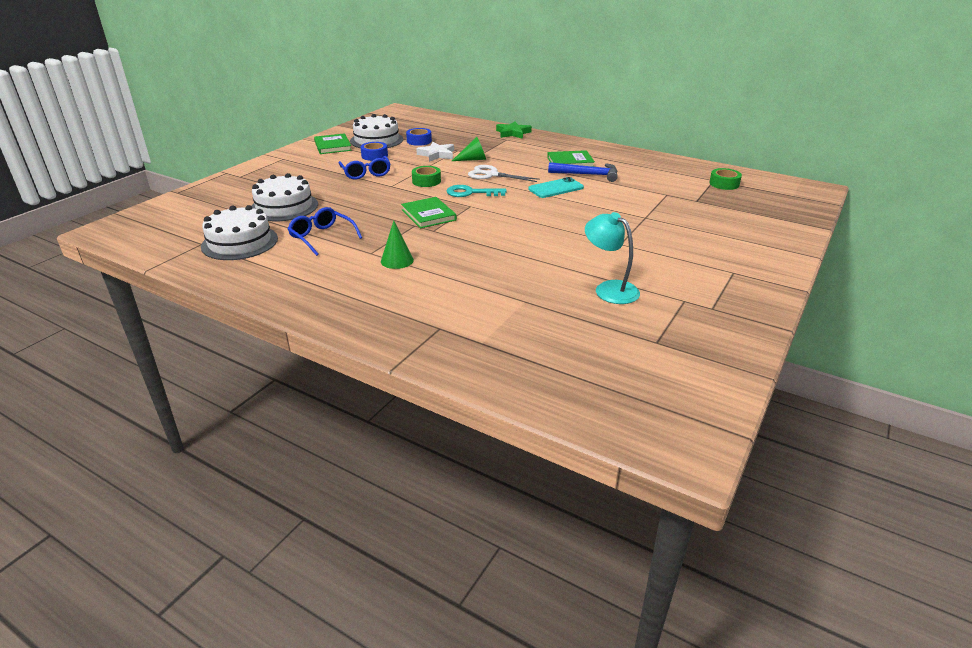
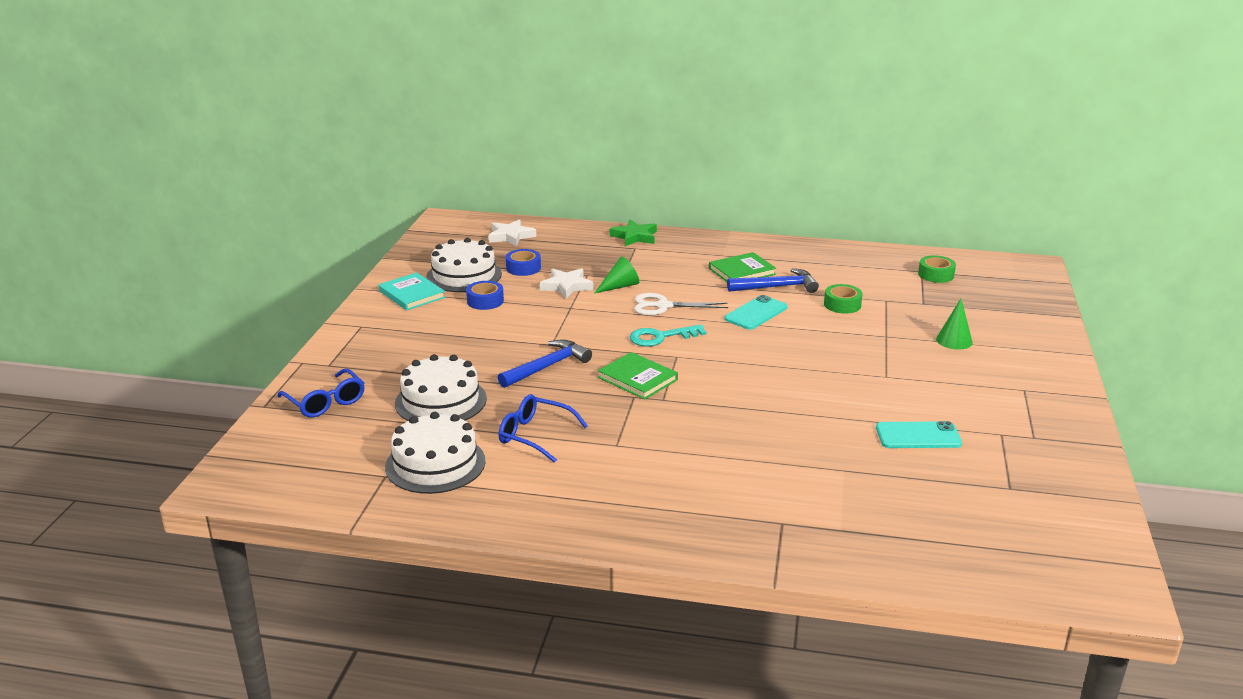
camera: 20 degrees left, 5 degrees down
green book [314,133,352,154] -> turquoise book [378,272,445,310]
blue glasses [339,156,390,179] -> blue glasses moved to [277,369,365,418]
green cone [381,221,414,269] -> green cone moved to [936,299,973,350]
green tape [412,166,441,187] -> green tape moved to [824,284,863,314]
turquoise lamp [585,212,640,304] -> turquoise phone [876,421,962,448]
none -> white star [488,219,536,247]
none -> blue hammer [498,340,592,388]

